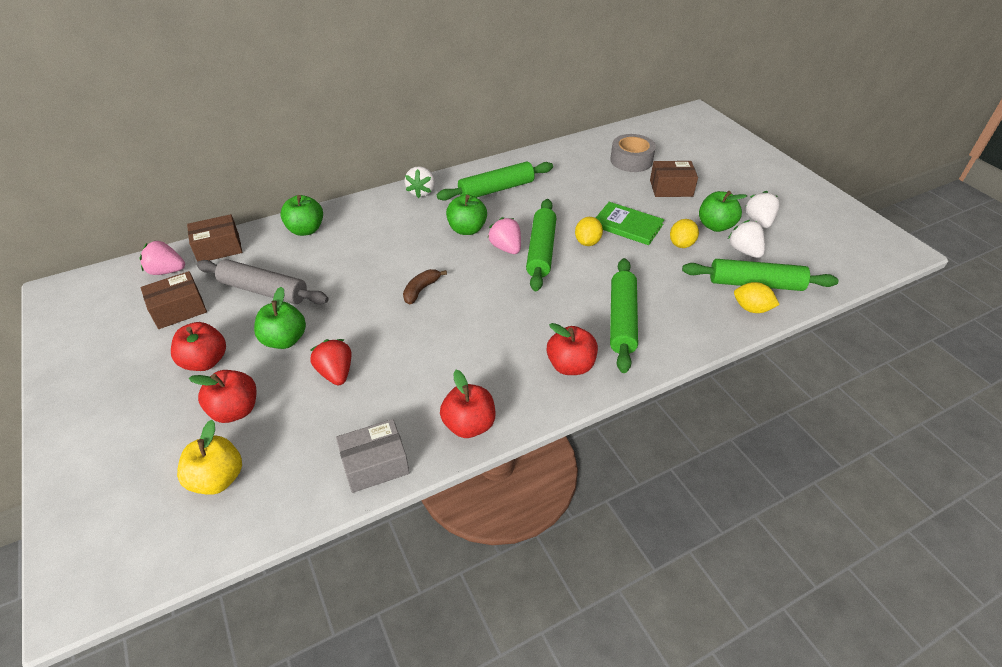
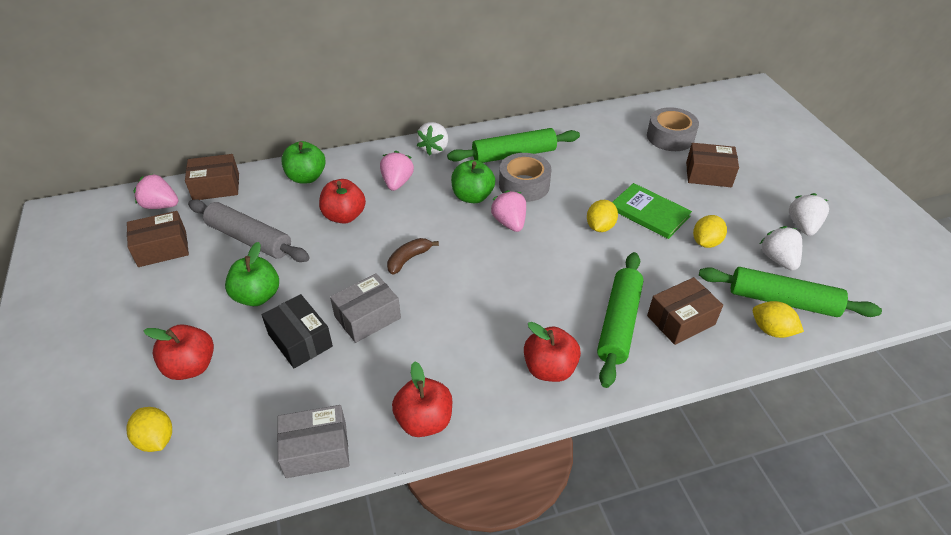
camera: 10 degrees right, 0 degrees up
red apple [171,322,226,371] -> red apple moved to [319,179,366,224]
yellow apple [177,420,242,495] -> yellow lemon [126,407,172,452]
red strawberry [310,339,352,385] -> black box [262,294,333,368]
green rolling pin [526,199,556,291] -> none
green apple [699,191,747,232] -> none
none -> grey box [330,273,401,343]
none -> pink strawberry [380,151,414,191]
none -> grey tape [499,153,552,202]
none -> brown box [647,277,723,345]

